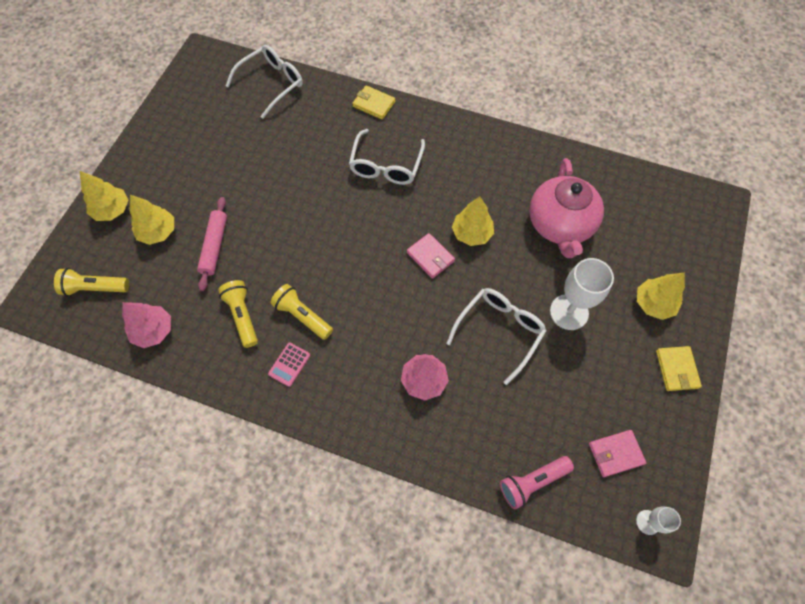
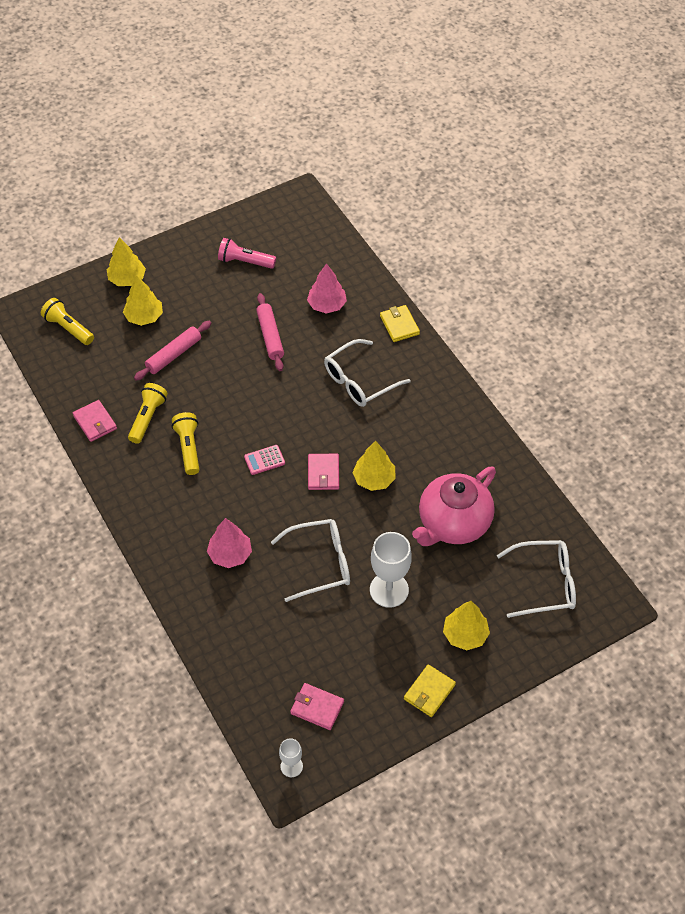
camera: 40 degrees right, 10 degrees down
pink tree [122,302,171,348] -> pink tree moved to [307,263,347,313]
white glasses [226,45,303,119] -> white glasses moved to [497,540,576,618]
pink calculator [268,343,310,387] -> pink calculator moved to [244,445,285,475]
pink flashlight [500,456,574,509] -> pink flashlight moved to [218,238,276,269]
none -> pink wallet [73,400,117,442]
none -> pink rolling pin [256,293,284,371]

